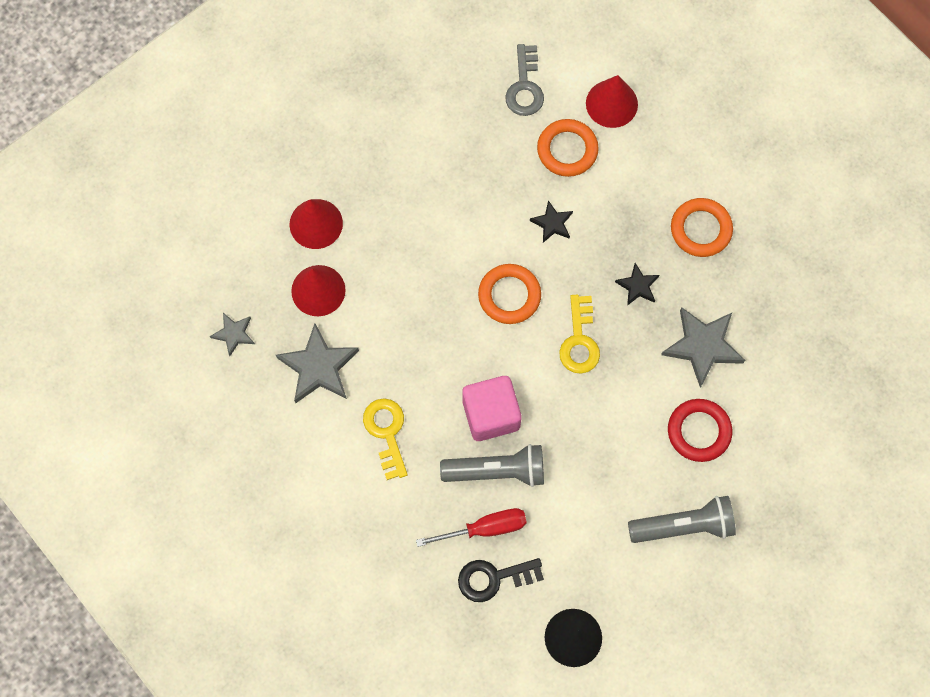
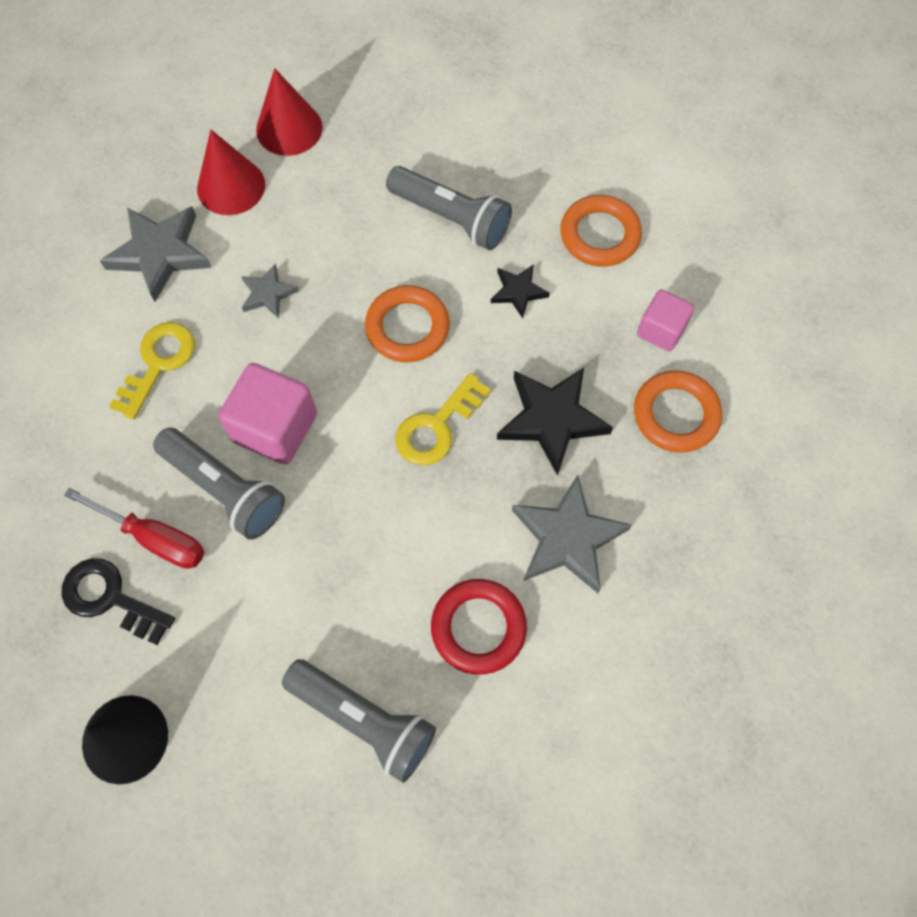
camera: 40 degrees right, 5 degrees down
grey star [210,313,255,356] -> grey star moved to [241,264,299,318]
grey key [505,44,544,116] -> none
red cone [586,75,638,128] -> none
black star [615,263,659,306] -> black star [497,368,613,476], size x1.83
none -> grey flashlight [386,166,512,250]
none -> pink cube [637,289,694,351]

